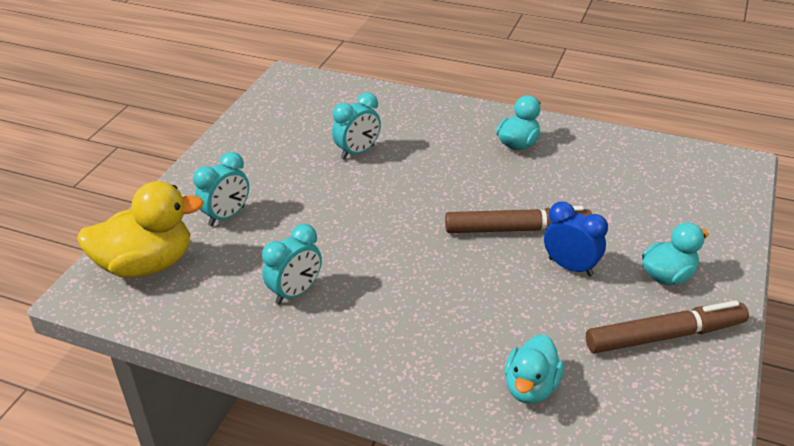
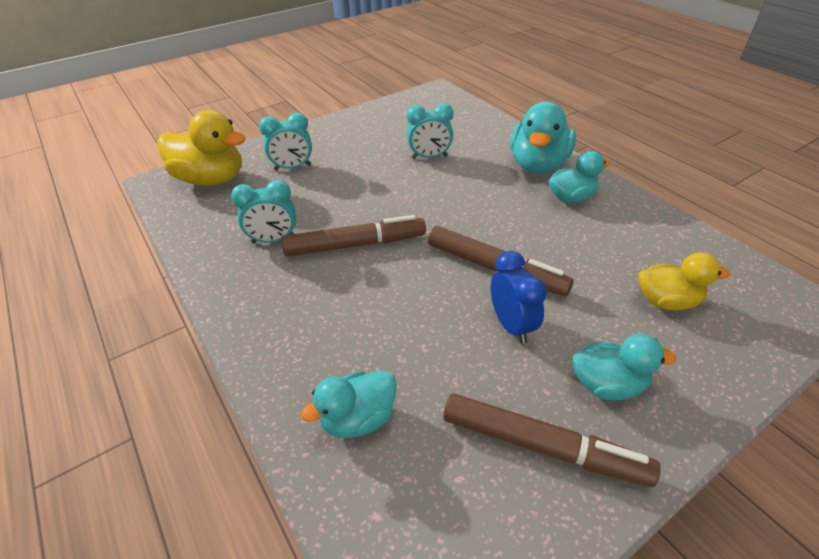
camera: 35 degrees right, 5 degrees up
none -> brown marker [281,215,426,256]
none -> turquoise duck [510,101,576,174]
none -> yellow duck [638,252,730,310]

